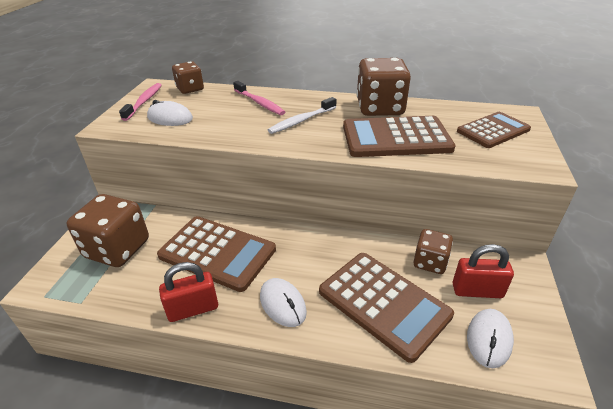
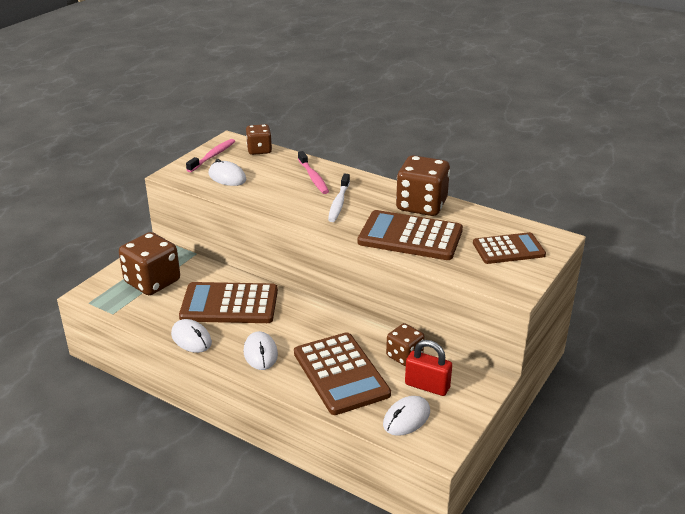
camera: 20 degrees right, 5 degrees down
brown calculator [157,216,276,292] -> brown calculator turned 135 degrees clockwise [179,282,278,323]
red padlock [159,262,218,322] -> white mouse [171,319,212,353]
white toothbrush [268,97,336,134] -> white toothbrush turned 60 degrees counterclockwise [328,174,350,222]

